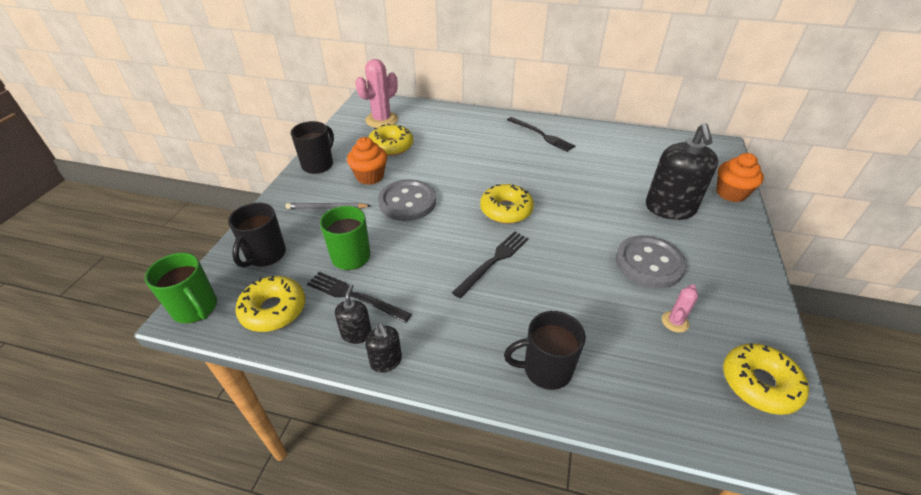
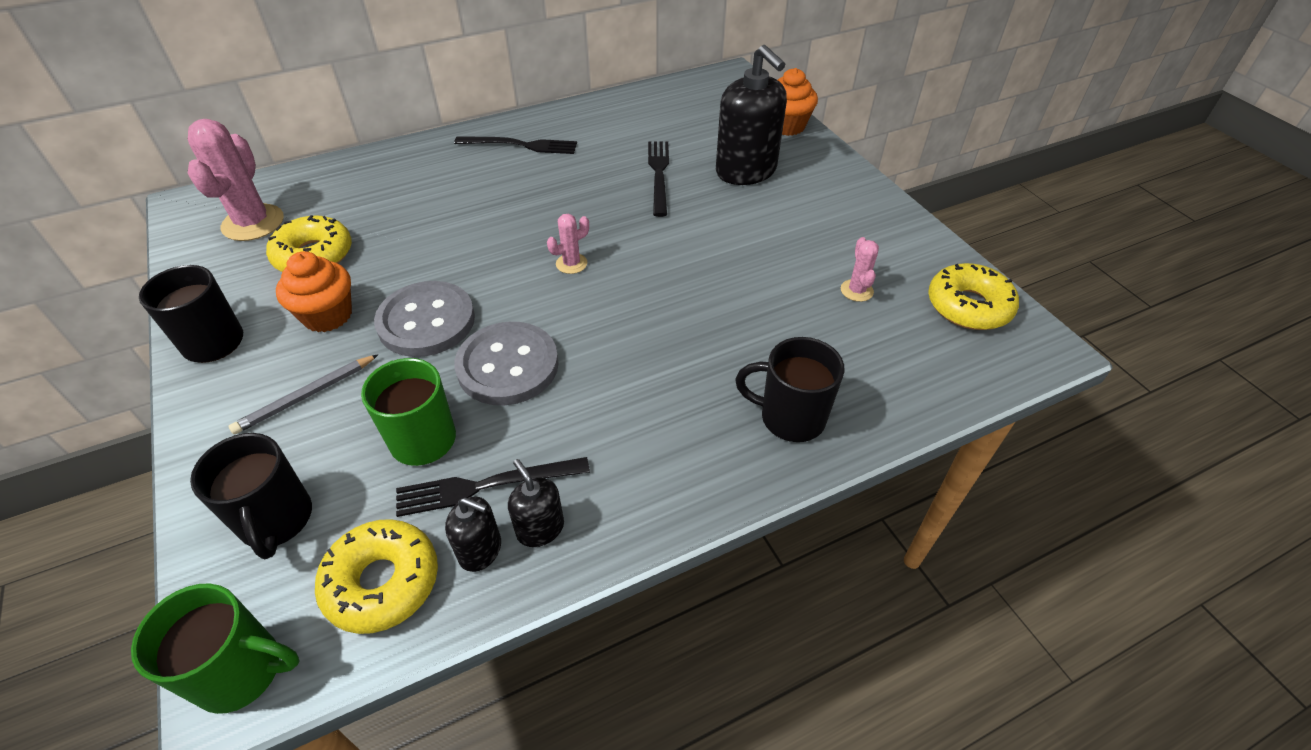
camera: 40 degrees left, 5 degrees up
black soap dispenser [365,324,402,373] -> black soap dispenser moved to [445,497,501,572]
black fork [452,231,529,298] -> black fork moved to [648,141,669,217]
yellow donut [480,184,534,224] -> pink cactus [547,214,589,274]
black mug [504,311,586,390] -> black mug turned 60 degrees clockwise [735,337,844,442]
grey button [616,235,687,288] -> grey button moved to [454,322,559,405]

